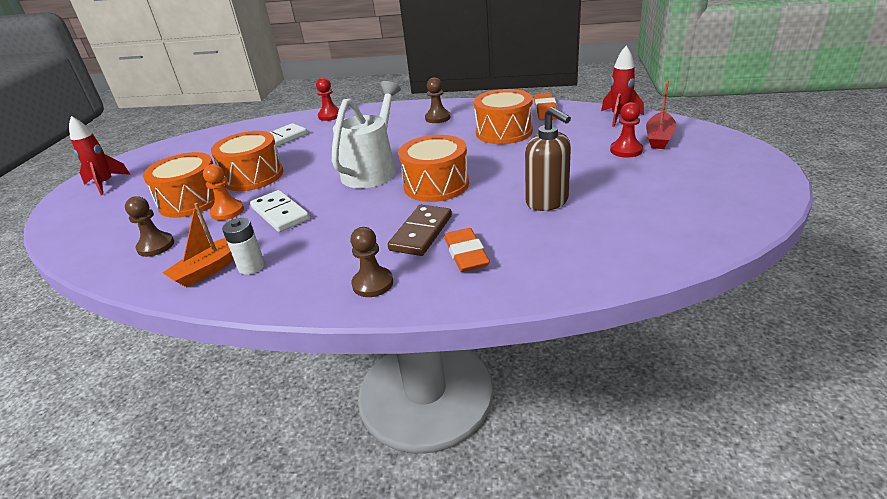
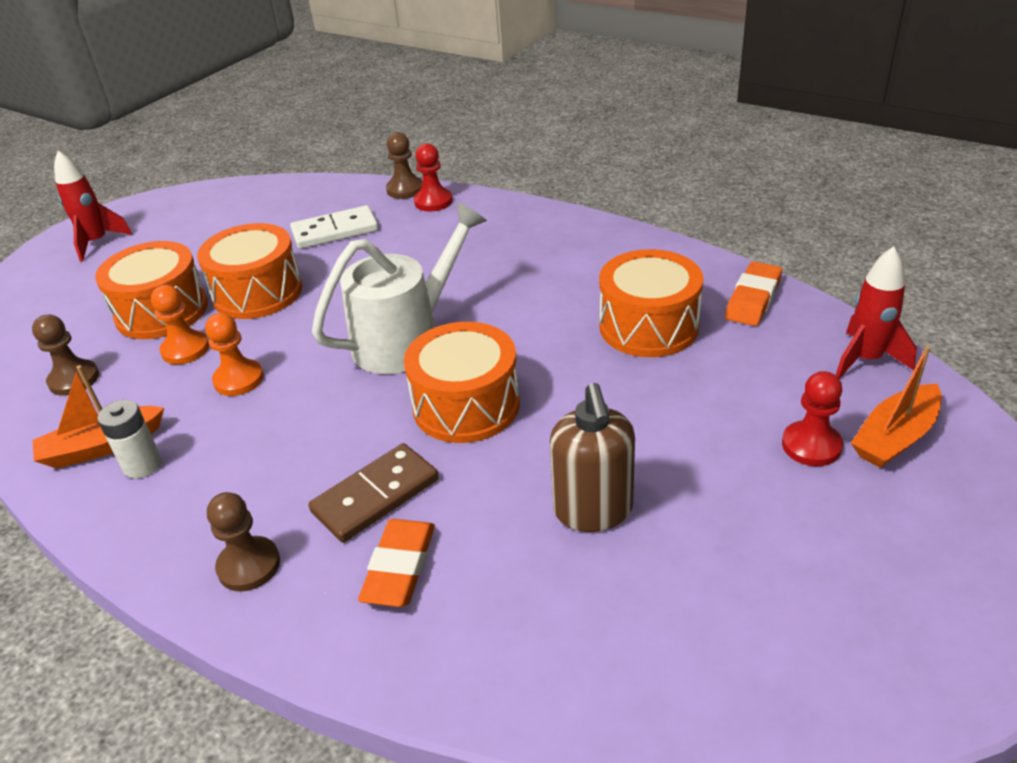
camera: 25 degrees right, 5 degrees up
white domino [250,190,310,232] -> orange pawn [205,313,264,396]
brown pawn [425,77,450,123] -> brown pawn moved to [386,132,423,199]
red boat [646,80,677,149] -> orange boat [851,346,942,468]

